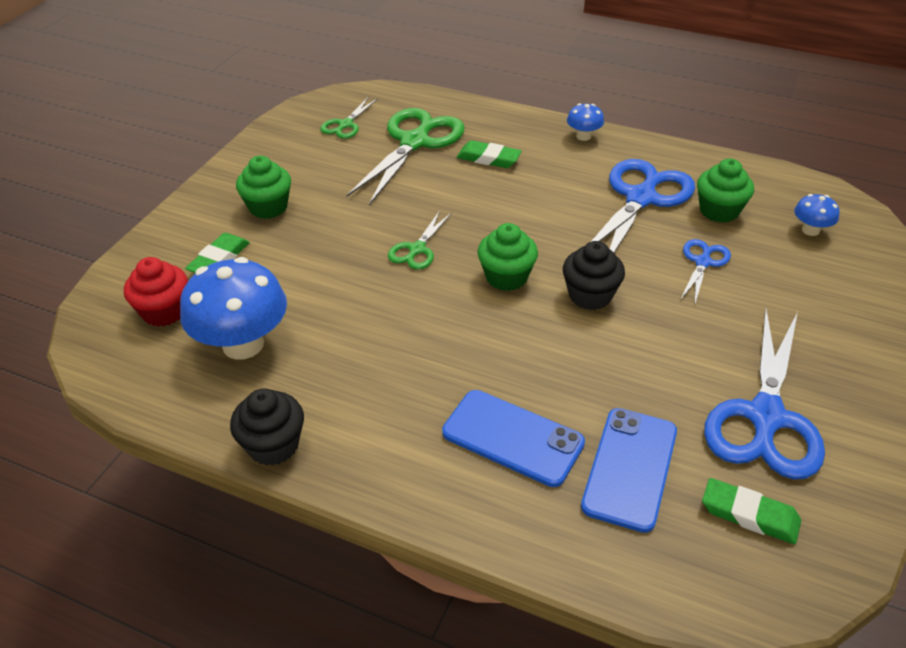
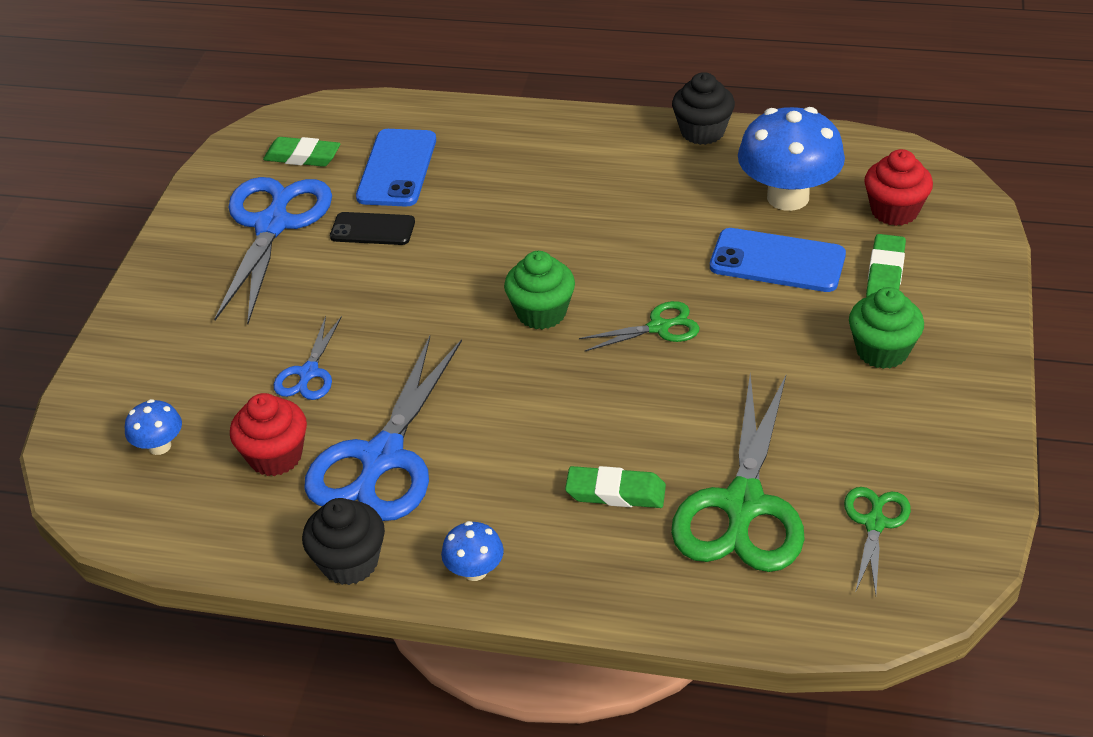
camera: 170 degrees right, 0 degrees up
green scissors [388,211,452,270] -> green scissors turned 60 degrees clockwise [579,301,699,352]
blue phone [442,390,585,487] -> blue phone moved to [710,228,846,292]
black cupcake [563,241,625,310] -> black cupcake moved to [302,498,385,585]
green cupcake [697,159,754,223] -> red cupcake [230,393,307,476]
none -> black phone [330,212,415,245]

